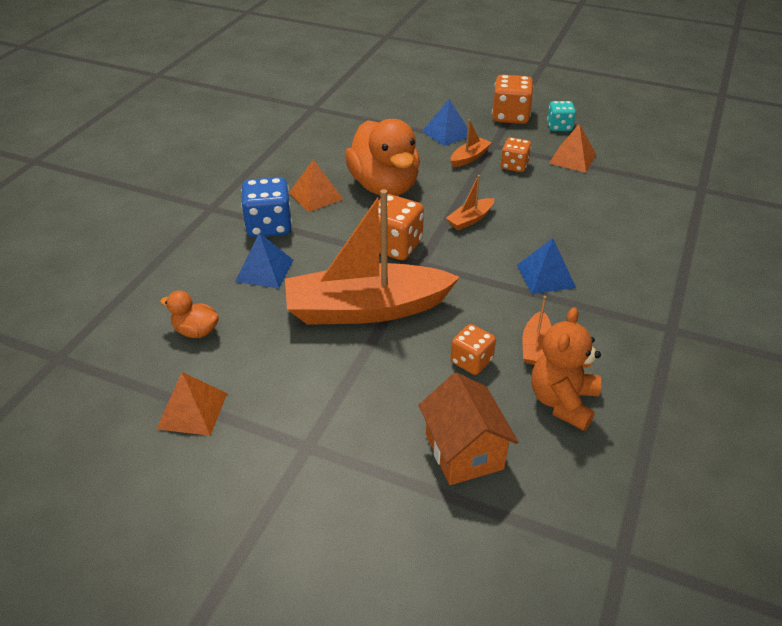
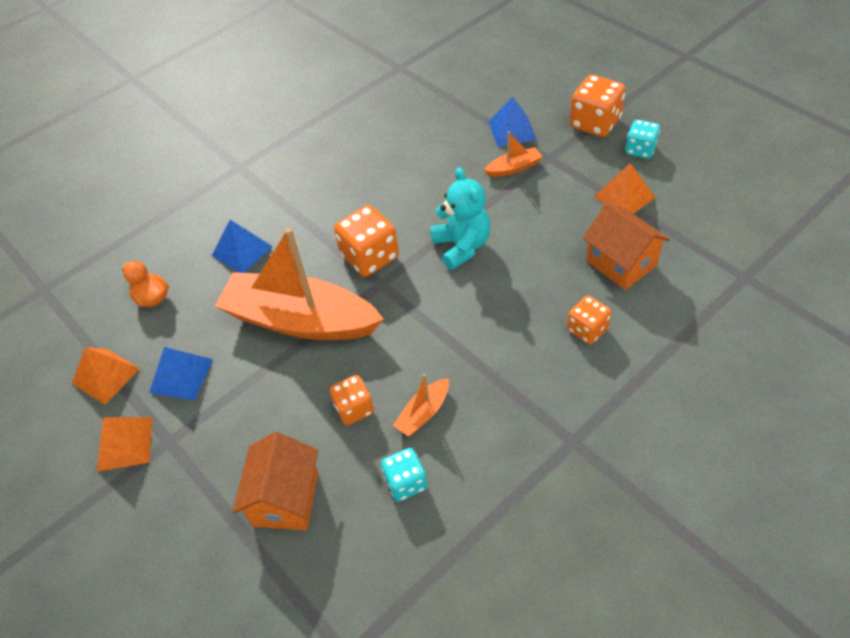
camera: 30 degrees right, 10 degrees up
blue dice [241,177,292,237] -> none
orange pyramid [289,160,343,212] -> orange pyramid moved to [97,417,152,472]
orange duck [345,119,420,196] -> none
orange boat [446,175,494,231] -> turquoise teddy bear [430,168,490,270]
orange dice [500,137,531,172] -> orange dice moved to [567,295,612,344]
blue pyramid [517,238,576,294] -> blue pyramid moved to [149,347,213,400]
orange teddy bear [531,307,601,431] -> turquoise dice [381,448,427,501]
none -> orange house [583,202,670,290]

